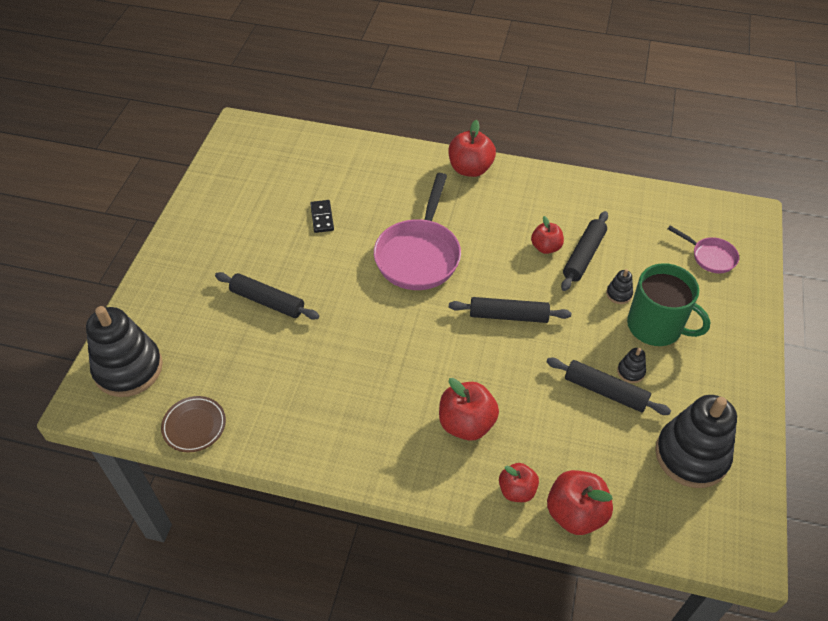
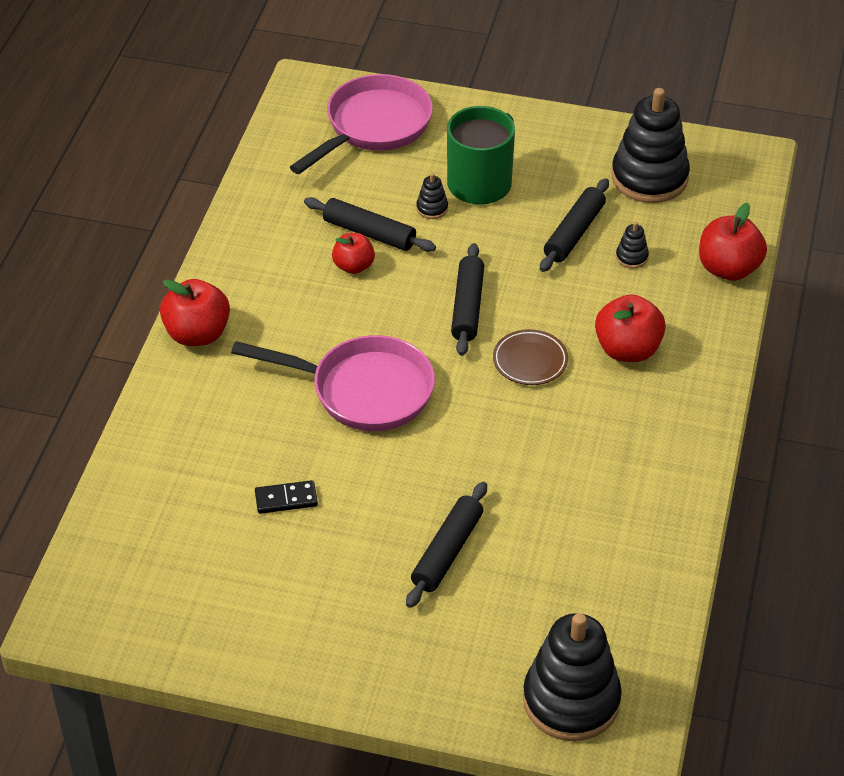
camera: 90 degrees left, 5 degrees down
brown plate [161,396,226,453] -> brown plate moved to [493,329,568,385]
red apple [499,463,539,502] -> none
black stacking toy [617,348,646,383] -> black stacking toy moved to [616,222,649,268]
pink pan [668,225,739,273] -> pink pan [290,74,433,174], size x1.96

